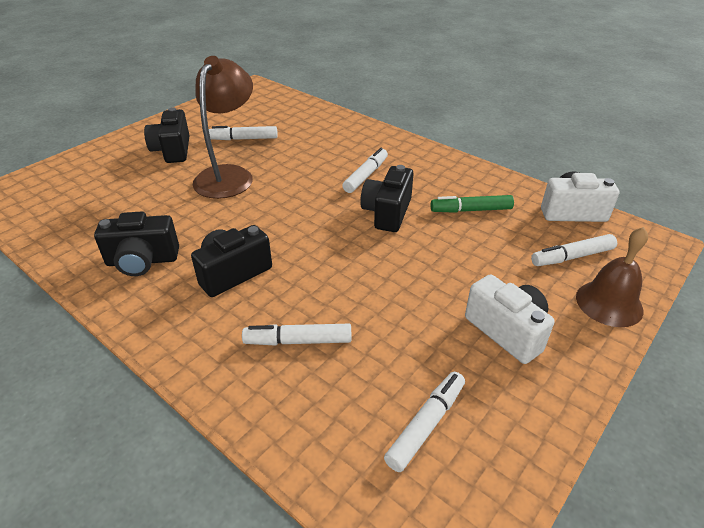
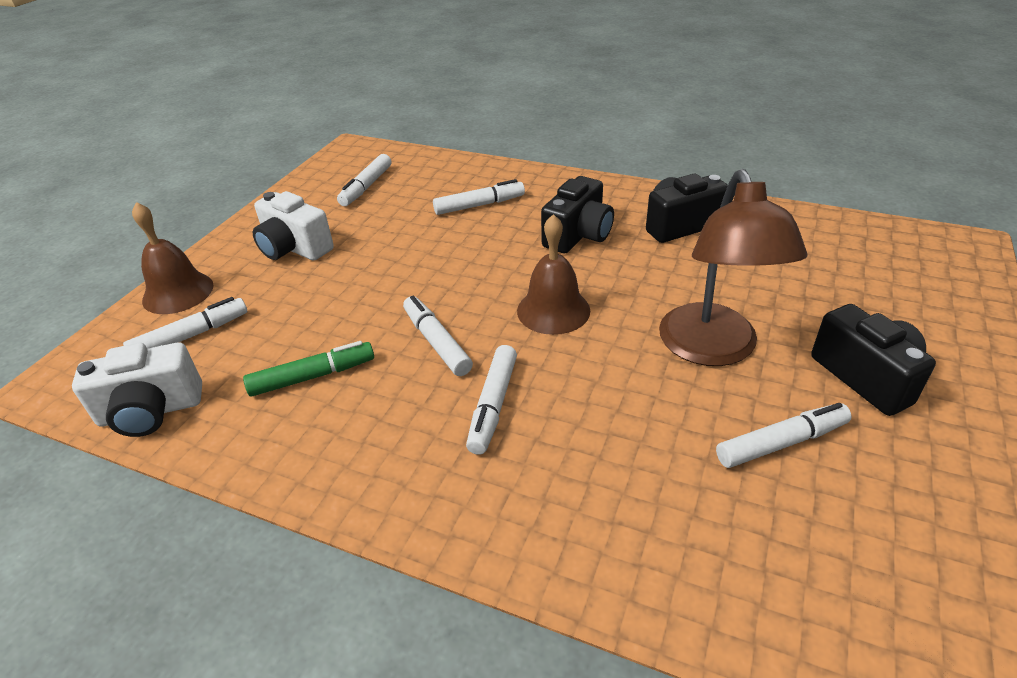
camera: 165 degrees right, 0 degrees up
black camera [360,165,414,232] -> white marker [403,296,473,376]
none -> brown bell [517,214,590,335]

